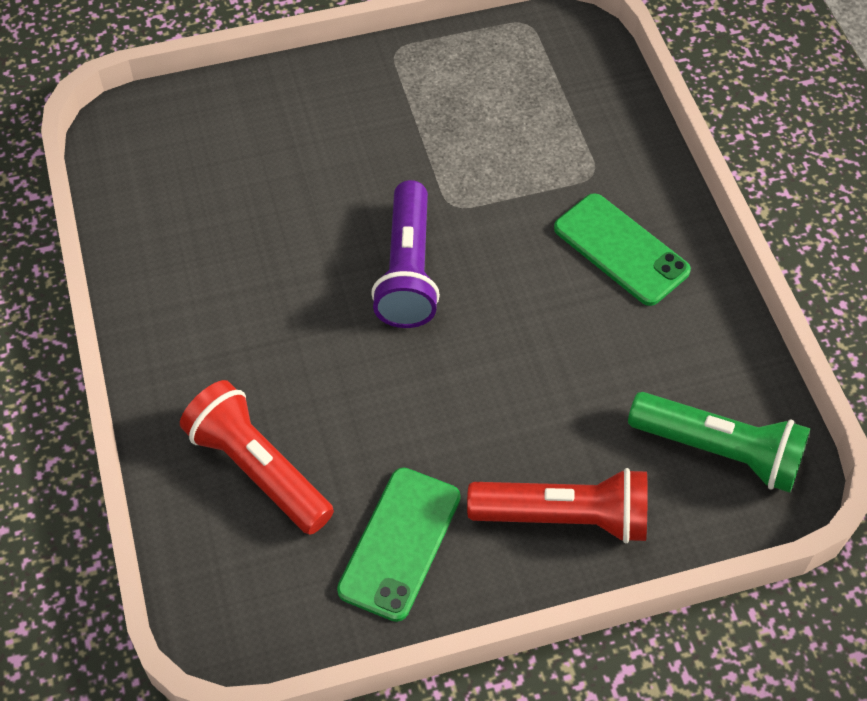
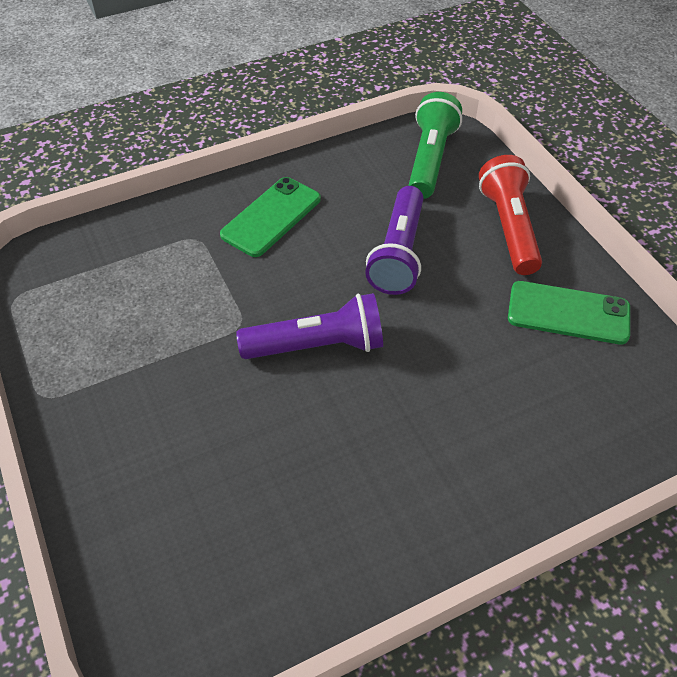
camera: 100 degrees left, 5 degrees down
red flashlight [180,380,334,535] -> none
none -> purple flashlight [365,186,423,295]

